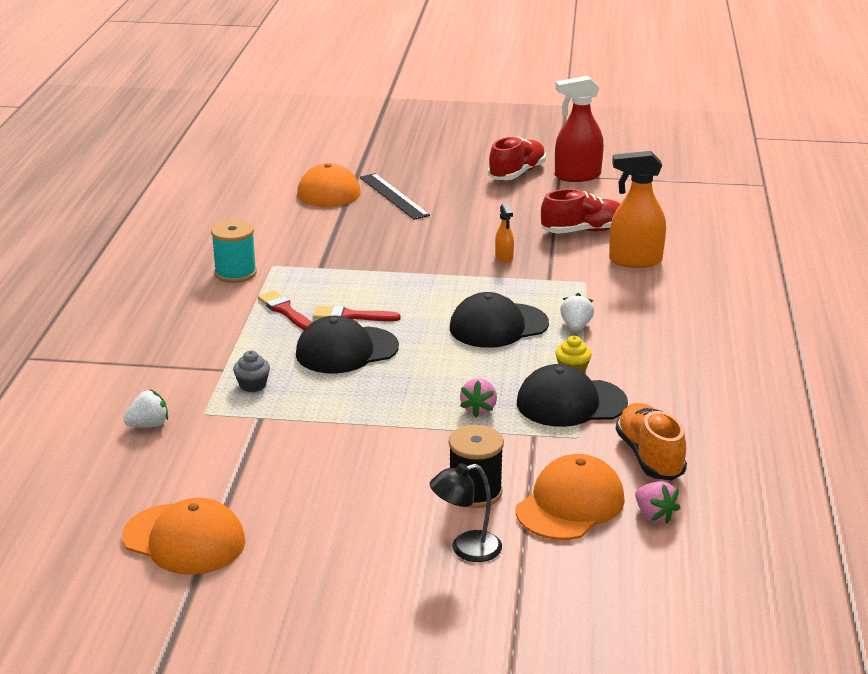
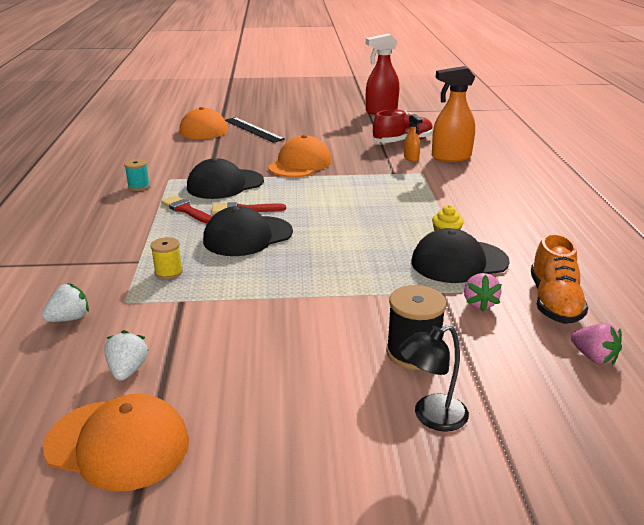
camera: 10 degrees left, 0 degrees up
turquoise spool [211,220,257,283] -> turquoise spool [124,159,150,191], size x0.62
grey cupcake [233,351,270,392] -> yellow spool [150,237,183,279]
black cap [450,292,549,348] -> black cap moved to [187,158,264,199]
pink strawberry [460,379,497,417] -> pink strawberry moved to [464,273,502,312]
red shoe [488,137,546,180] -> none
orange spray bottle [495,203,514,263] -> orange spray bottle moved to [404,114,423,162]
orange cap [516,454,625,540] -> orange cap moved to [268,135,332,177]
white strawberry [560,293,594,331] -> white strawberry moved to [104,330,149,381]
orange shoe [616,403,687,480] -> orange shoe turned 150 degrees counterclockwise [531,233,588,324]

